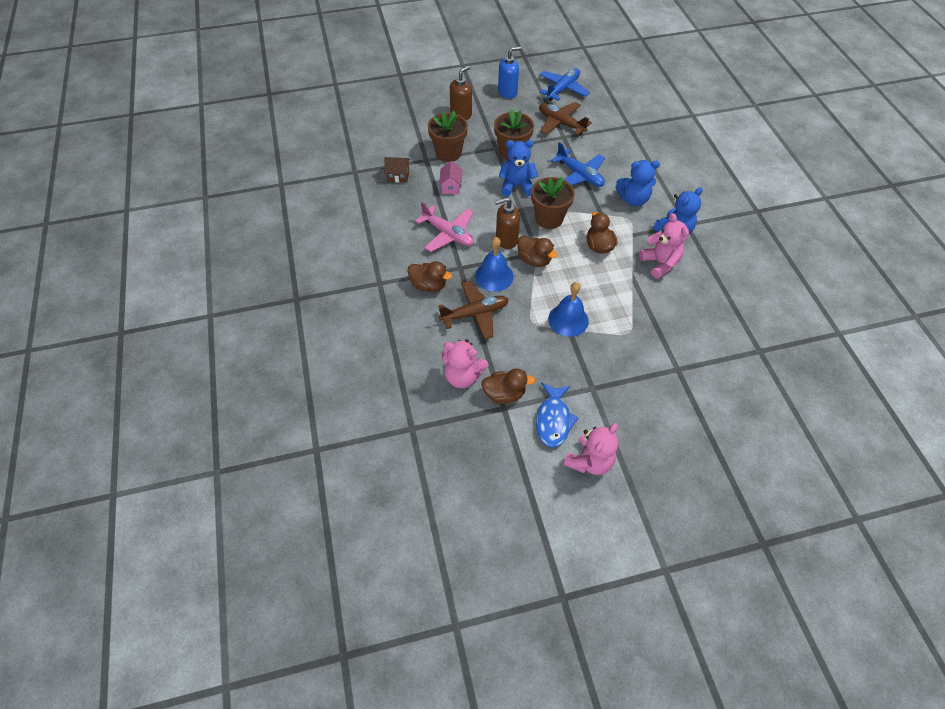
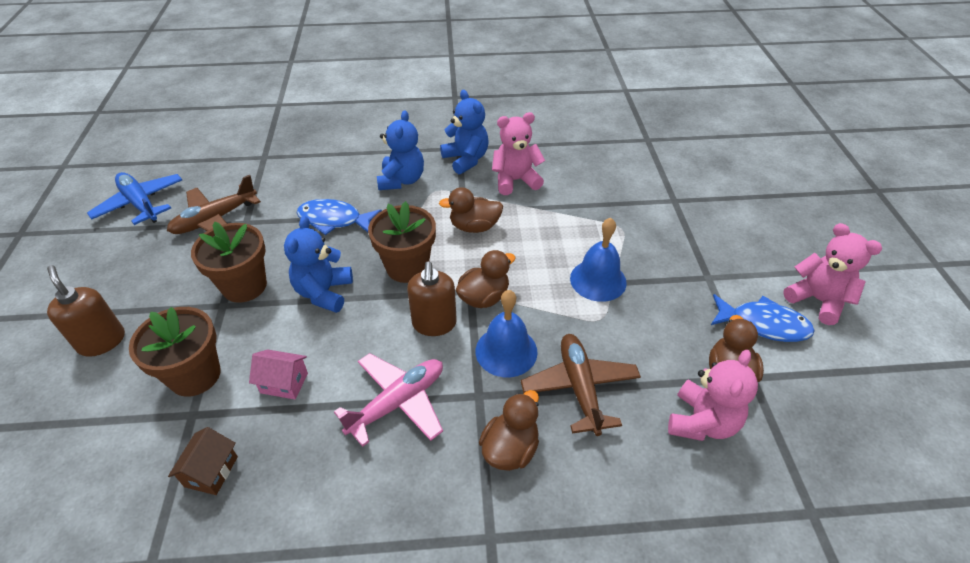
camera: 80 degrees left, 10 degrees down
blue soap dispenser [498,46,522,99] -> none
blue plane [551,142,605,187] -> blue fish [297,199,382,235]

